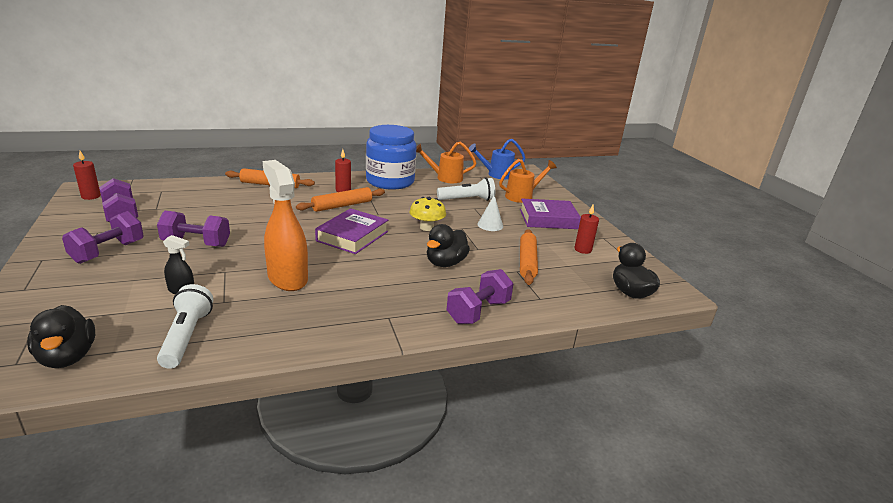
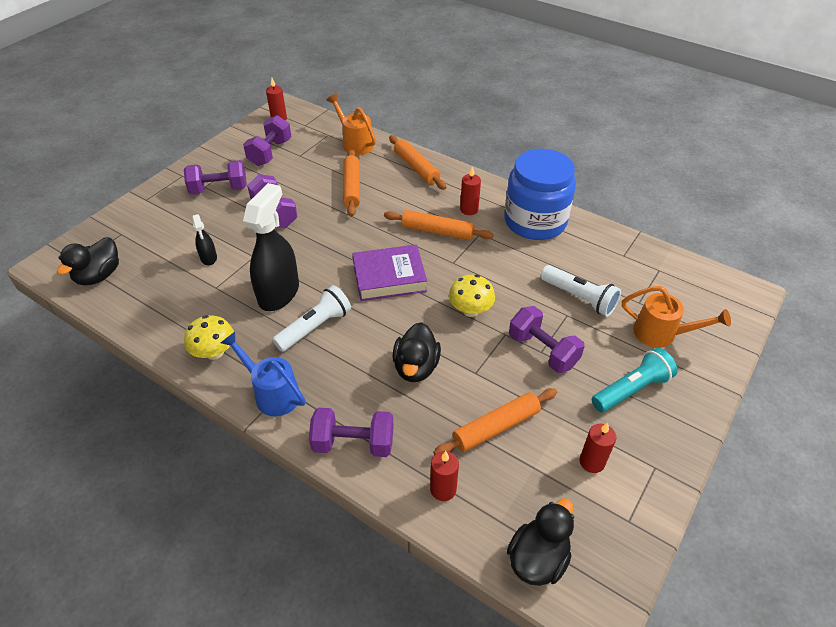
camera: 55 degrees right, 20 degrees up
white flashlight [157,284,213,369] -> white flashlight moved to [272,285,351,352]
orange spray bottle [263,160,308,291] -> black spray bottle [243,183,299,311]
orange watering can [416,141,476,183] -> orange watering can moved to [327,94,376,155]
black duck [427,224,470,267] -> black duck turned 75 degrees counterclockwise [392,322,441,382]
blue watering can [468,139,525,179] -> blue watering can moved to [221,332,305,416]
white cone [477,194,503,231] -> purple dumbbell [509,306,585,373]
purple book [520,199,581,229] -> turquoise flashlight [592,348,678,412]
none -> yellow mushroom [184,315,234,360]
none -> orange rolling pin [343,149,360,217]
none -> red candle [430,451,459,501]

